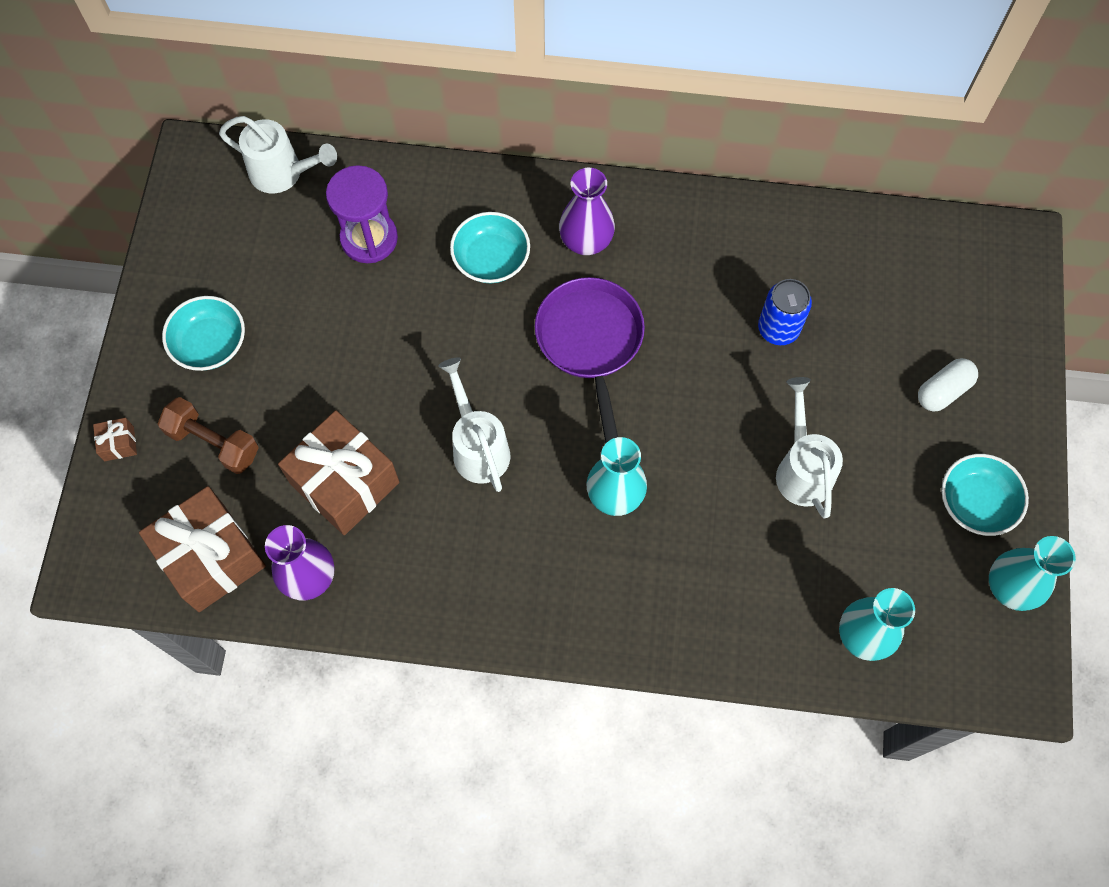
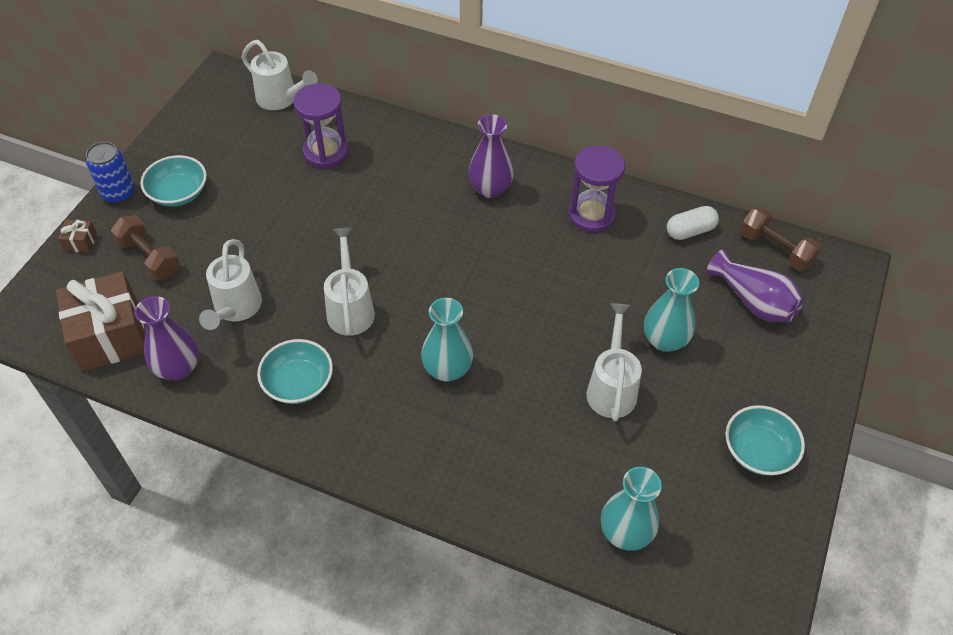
camera: 15 degrees right, 15 degrees down
brown gift [278,410,399,535] -> white watering can [199,239,262,330]
turquoise bowl [450,212,530,283] -> turquoise bowl moved to [257,339,333,404]
purple pan [535,277,645,443] -> none
blue can [758,279,812,345] -> blue can moved to [86,142,135,204]
white capsule [918,358,978,411] -> white capsule moved to [667,206,719,240]
turquoise vase [989,536,1076,611] -> turquoise vase moved to [644,268,699,352]
none -> purple hourglass [568,146,625,232]
none -> purple vase [706,249,804,322]
none -> brown dumbbell [740,207,822,271]

